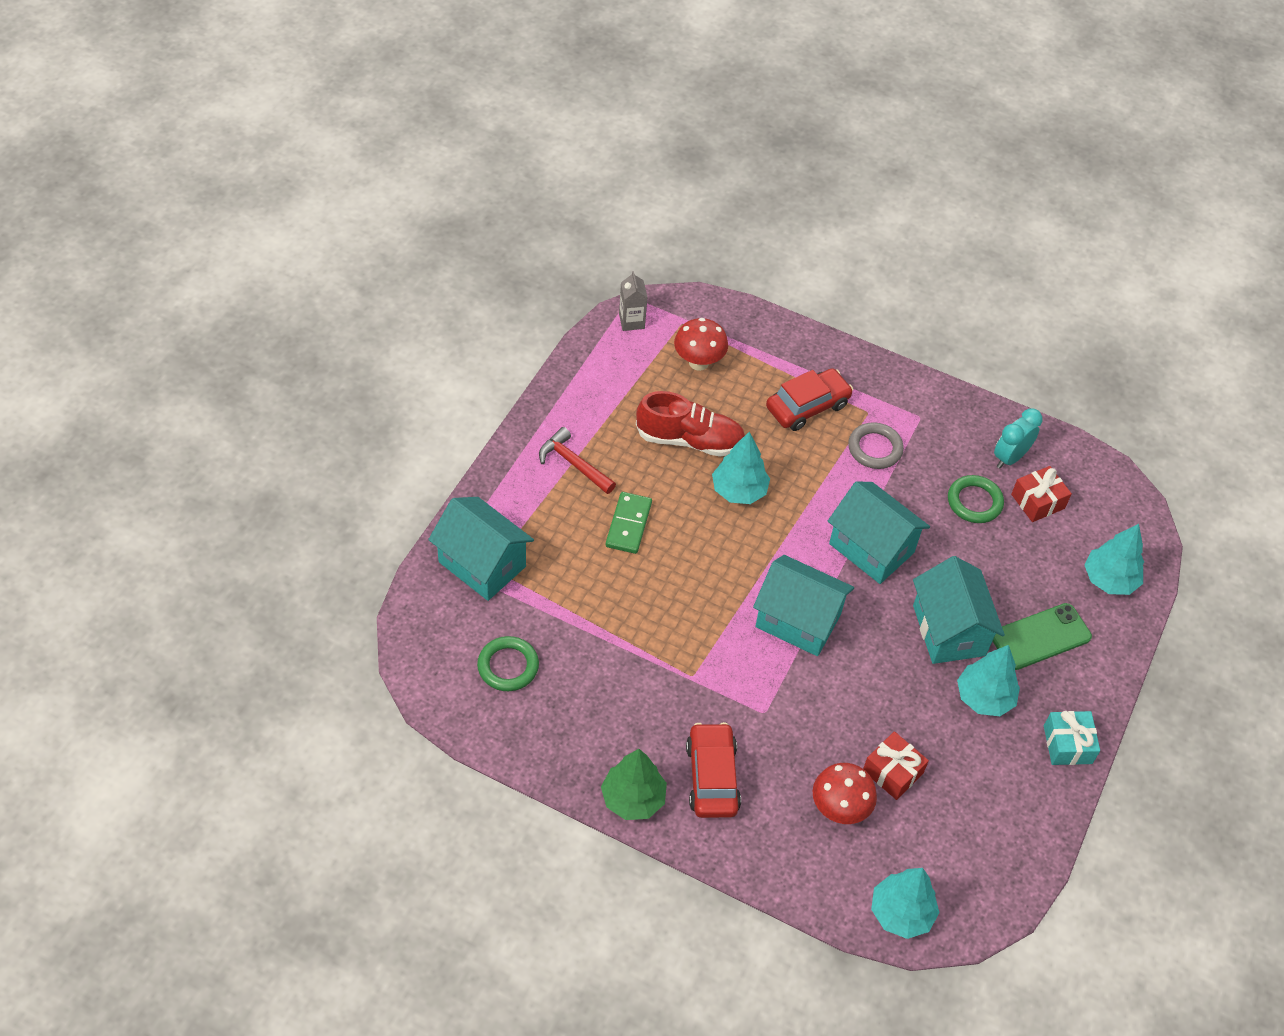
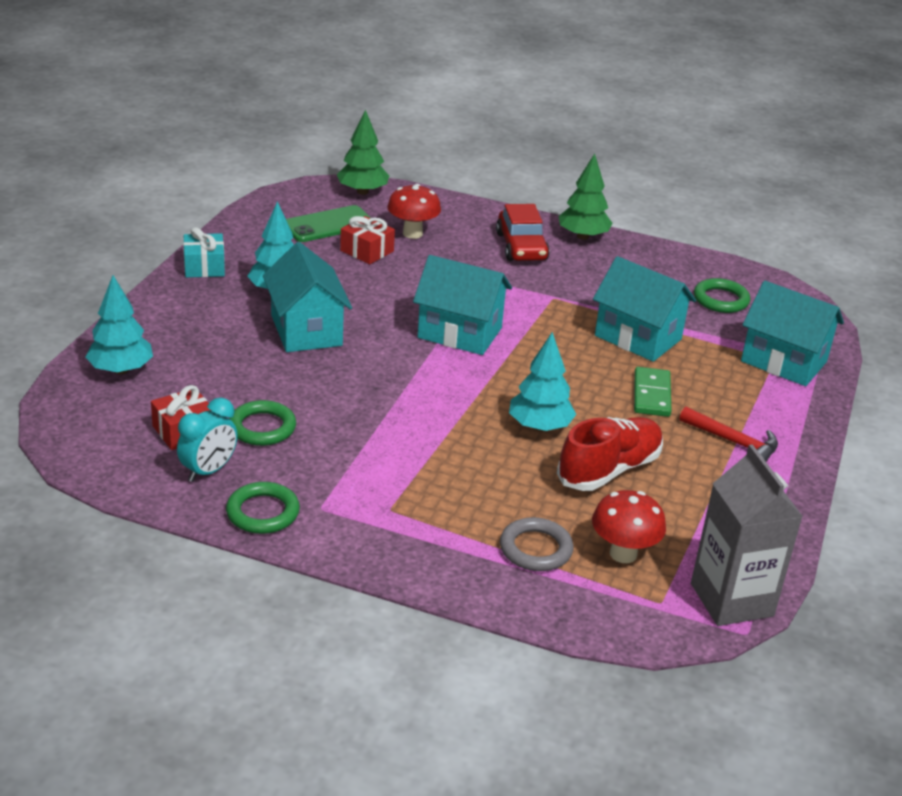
camera: 175 degrees right, 20 degrees down
grey carton [619,271,648,331] -> grey carton [691,444,803,626], size x1.95
red shoe [636,391,745,457] -> red shoe turned 135 degrees clockwise [557,417,663,491]
red car [766,368,853,431] -> none
turquoise house [828,481,930,584] -> turquoise house moved to [593,256,696,362]
grey ring [848,422,904,469] -> grey ring moved to [500,517,574,571]
turquoise tree [871,868,939,939] -> green tree [337,110,389,195]
green phone [993,603,1092,670] -> green phone moved to [286,205,371,242]
none -> green ring [226,482,300,534]

